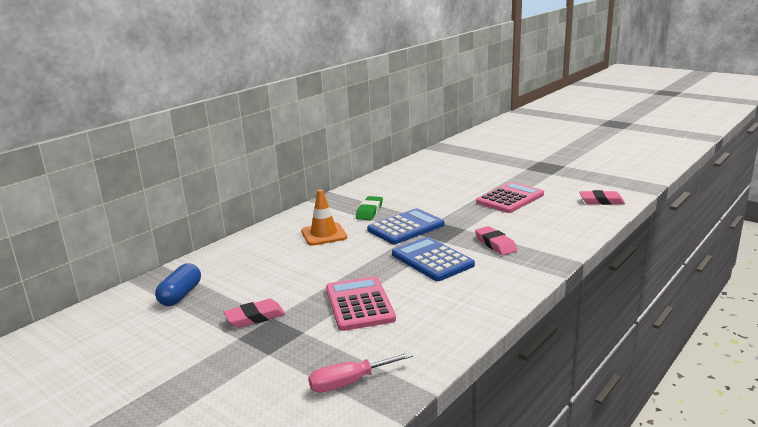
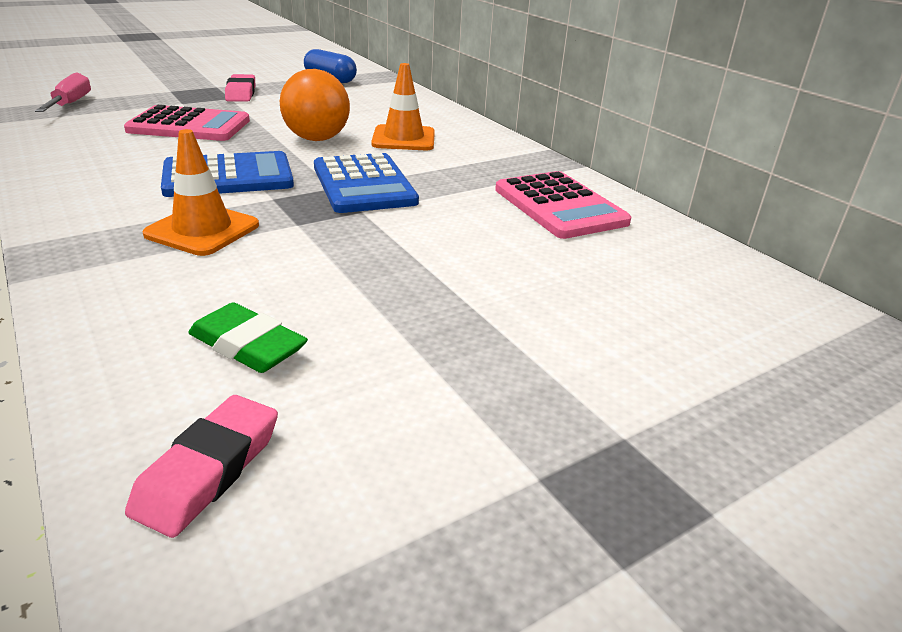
camera: 105 degrees right, 10 degrees up
green eraser [356,196,383,220] -> green eraser moved to [188,302,308,373]
pink eraser [475,226,518,255] -> orange traffic cone [142,129,259,256]
pink calculator [476,182,544,213] -> pink calculator moved to [495,171,631,239]
none -> orange ball [280,69,350,141]

